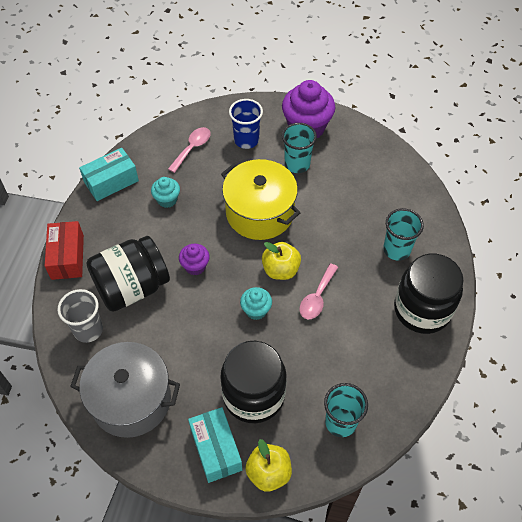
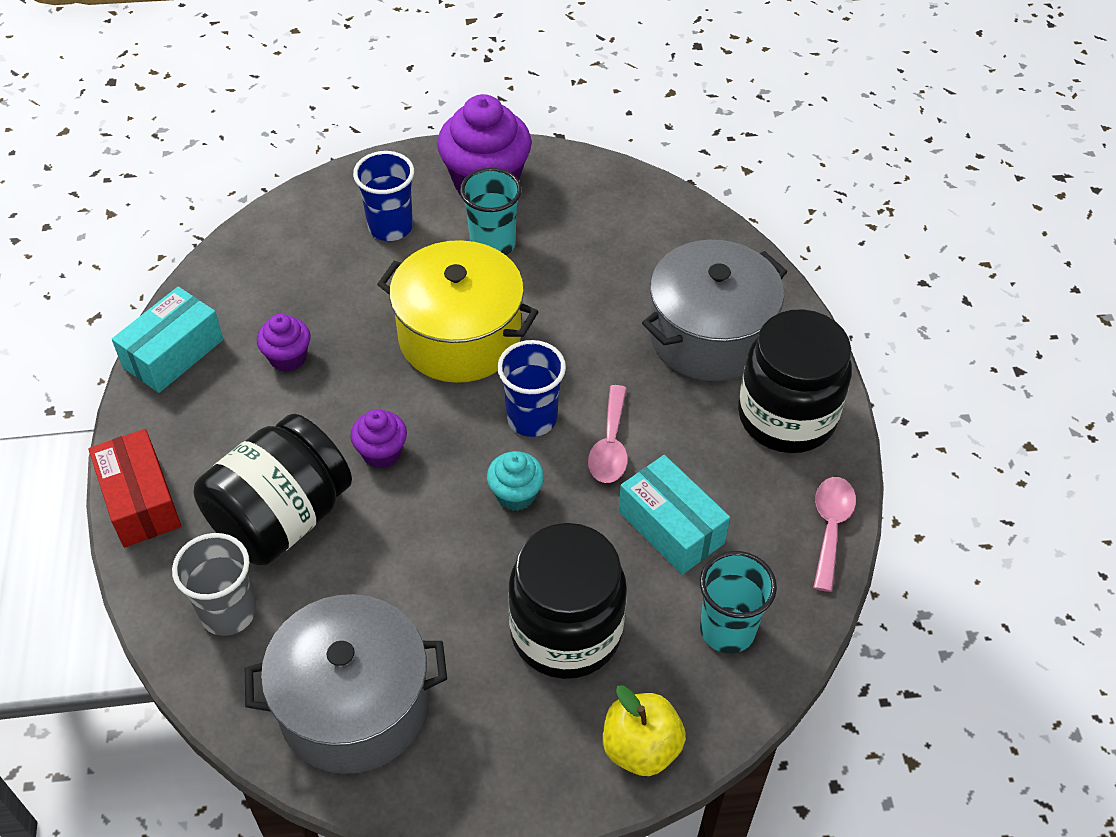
camera: 20 degrees left, 5 degrees down
turquoise cupcake [151,177,180,208] -> purple cupcake [257,314,310,372]
pink spoon [168,127,211,173] -> pink spoon moved to [813,477,856,592]
turquoise box [188,407,242,483] -> turquoise box moved to [619,455,730,575]
yellow apple [262,242,301,280] -> blue cup [497,340,566,437]
turquoise cup [383,208,424,261] -> grey pot [642,240,787,381]

